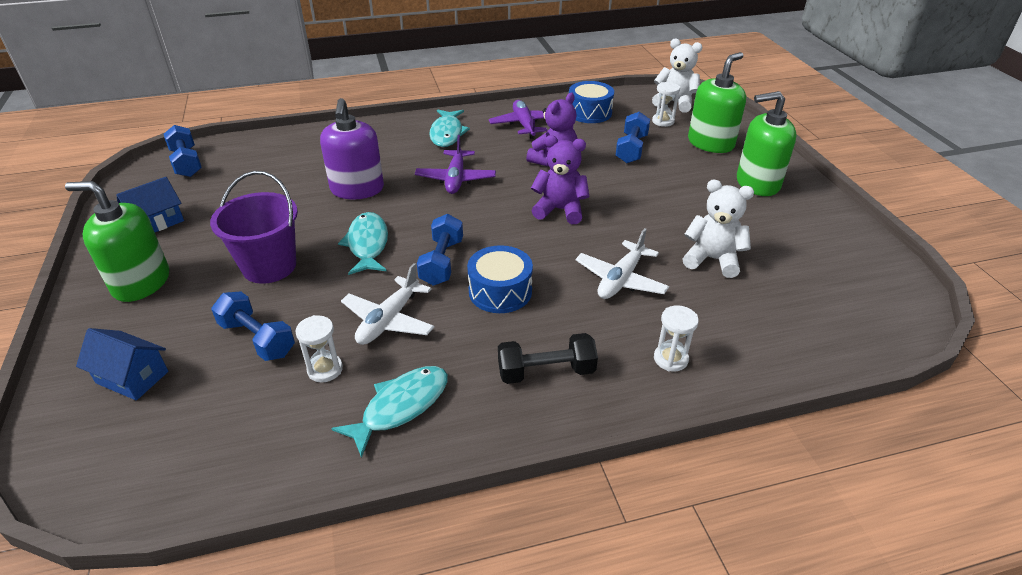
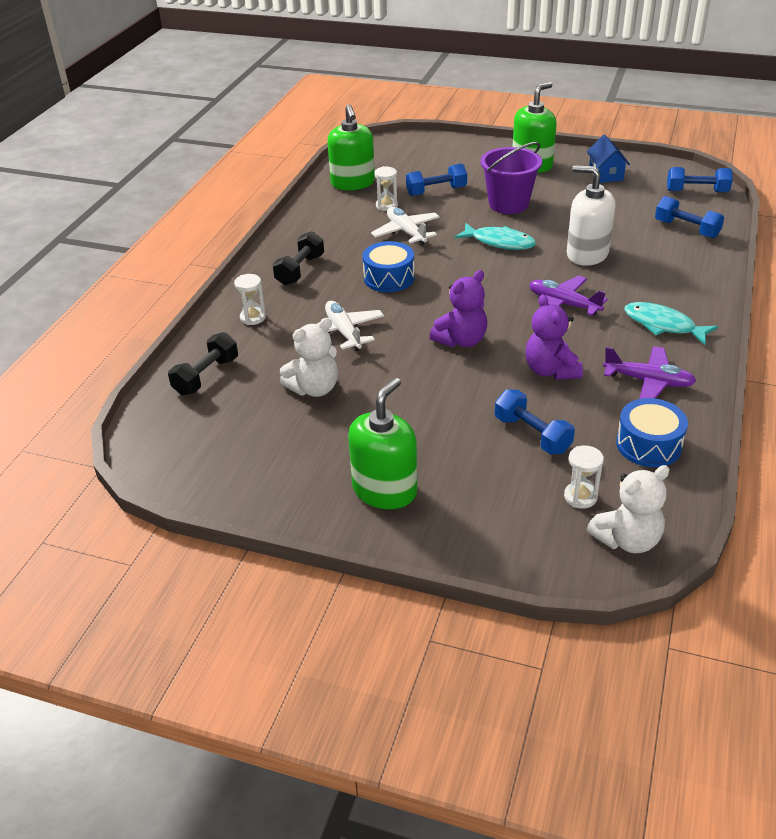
camera: 125 degrees right, 0 degrees up
blue house [76,328,168,400] -> none
purple soap dispenser [320,98,384,199] -> white soap dispenser [567,165,615,266]
turquoise fish [332,366,448,458] -> none
blue dumbbell [417,214,463,286] -> blue dumbbell moved to [655,196,724,238]
green soap dispenser [688,52,746,153] -> green soap dispenser moved to [327,104,375,190]
none -> black dumbbell [168,332,238,395]

